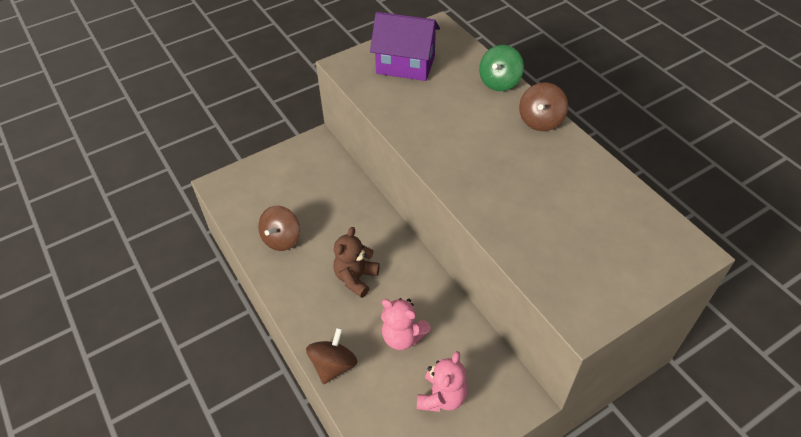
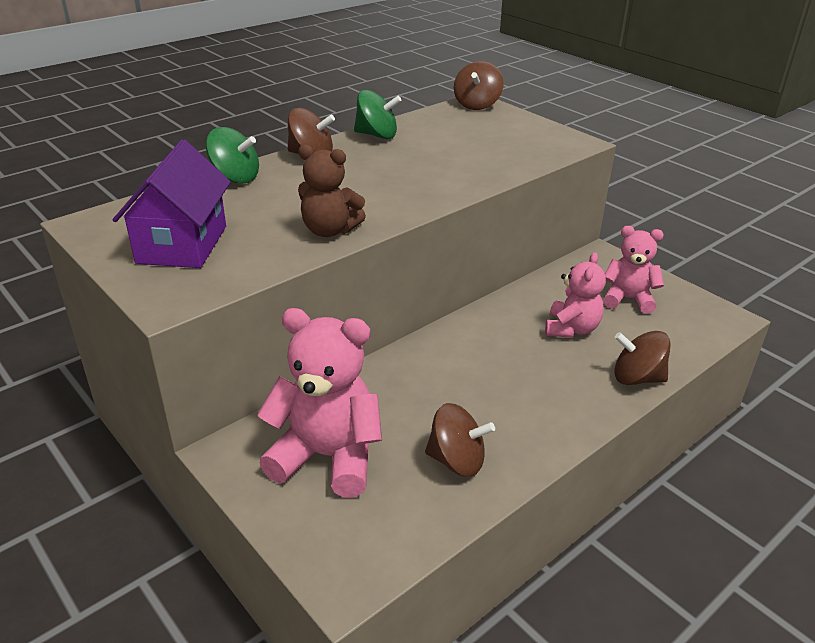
camera: 100 degrees left, 15 degrees down
brown teddy bear [333,227,380,298] -> brown teddy bear moved to [298,145,366,237]
none -> pink teddy bear [257,308,382,497]
none -> green spinning top [354,90,402,139]
none -> brown spinning top [454,61,504,110]

